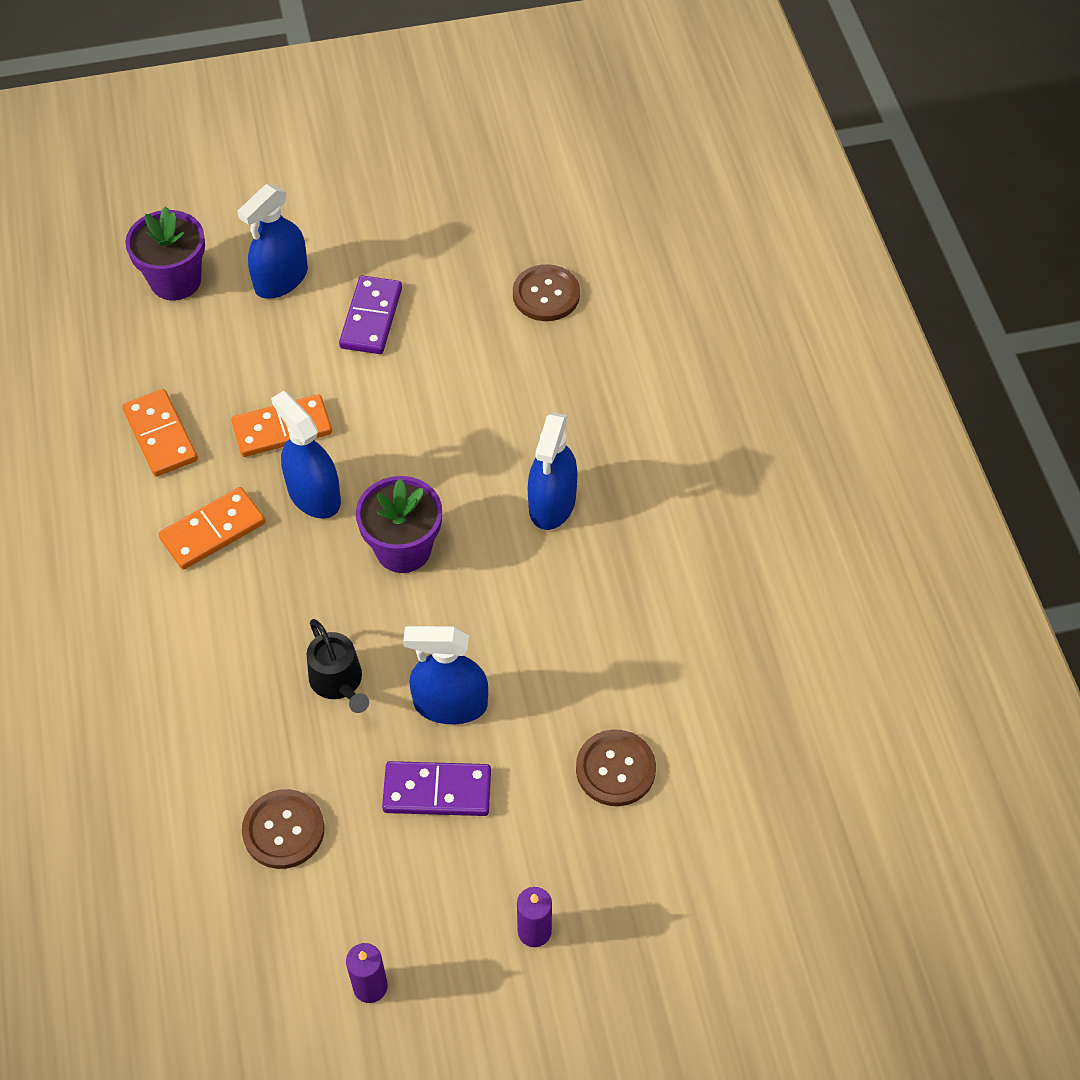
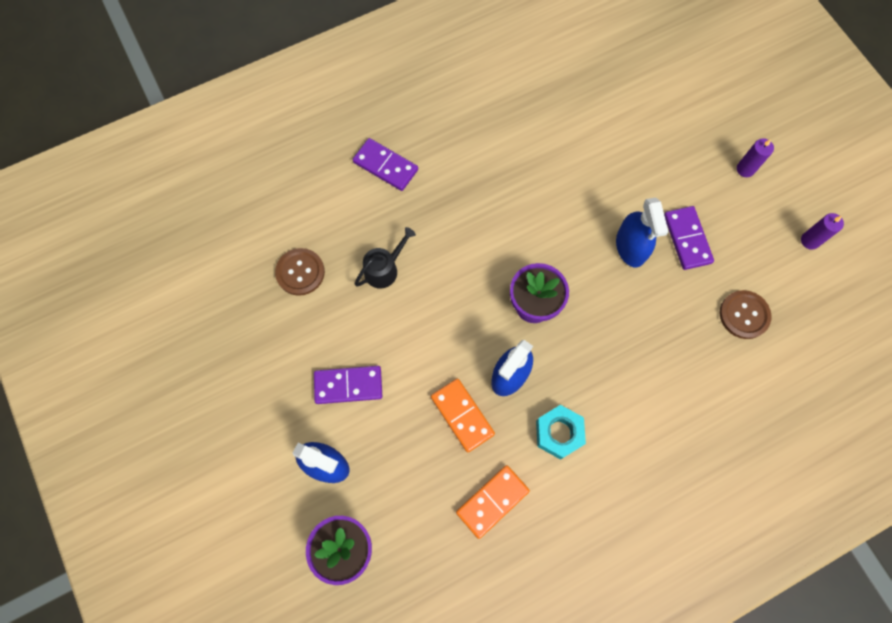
camera: 105 degrees left, 15 degrees up
orange domino [158,487,265,570] -> turquoise nut [536,405,586,460]
black watering can [307,619,369,713] -> black watering can moved to [355,227,416,289]
blue spray bottle [528,412,578,530] -> none
brown button [576,729,656,806] -> none
none -> purple domino [353,138,418,191]

